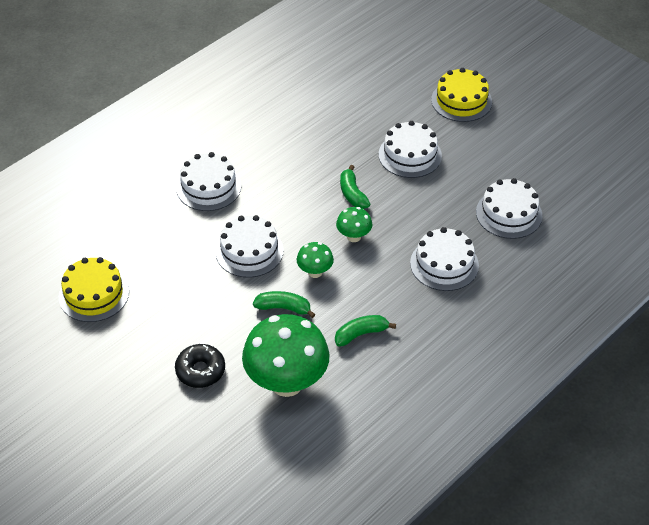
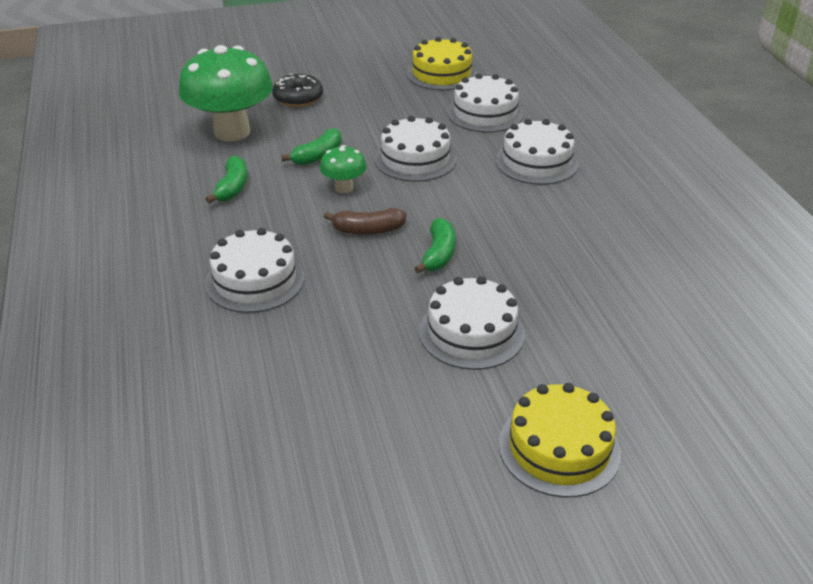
camera: 120 degrees right, 10 degrees down
green mushroom [336,207,372,242] -> brown banana [324,208,407,235]
green banana [340,165,370,209] -> green banana turned 90 degrees clockwise [414,218,455,274]
white cake [476,178,542,239] -> white cake moved to [447,73,523,132]

